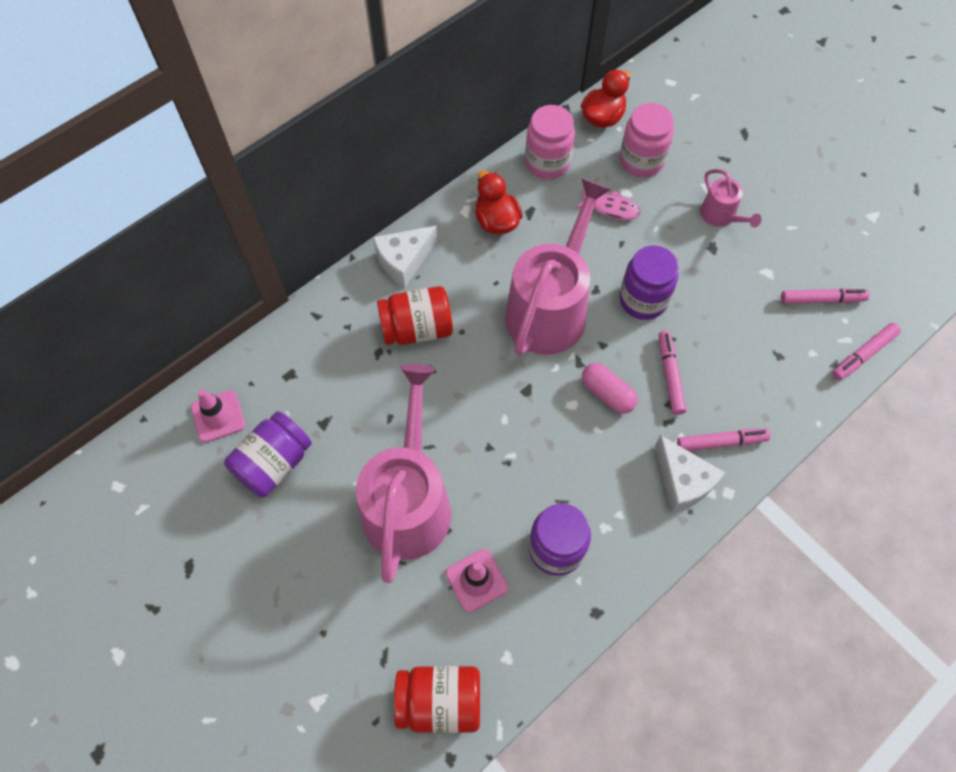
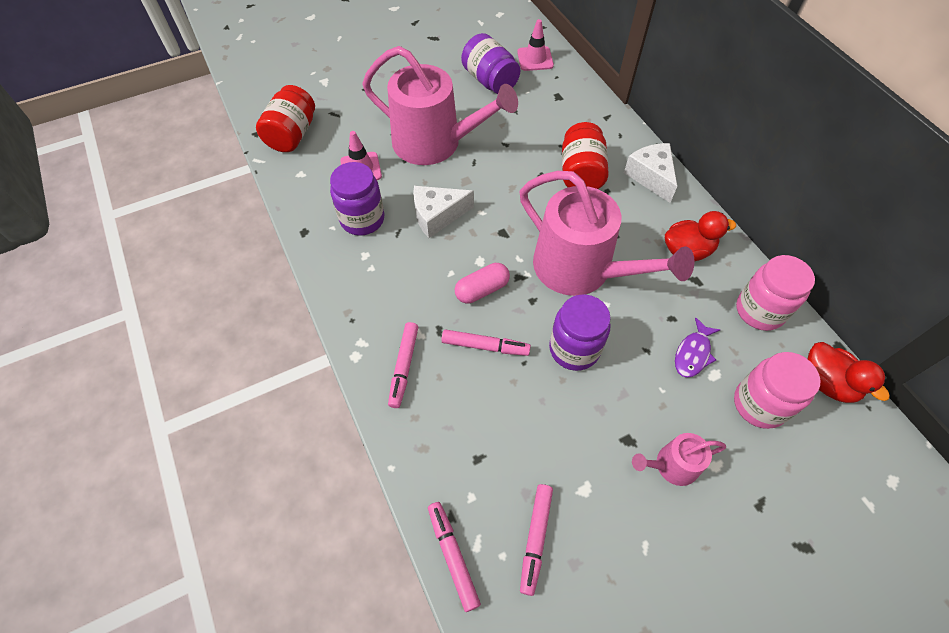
camera: 105 degrees right, 5 degrees down
pink fish [576,189,641,220] -> purple fish [675,317,720,378]
white cheese [655,435,725,512] -> white cheese moved to [413,186,474,238]

